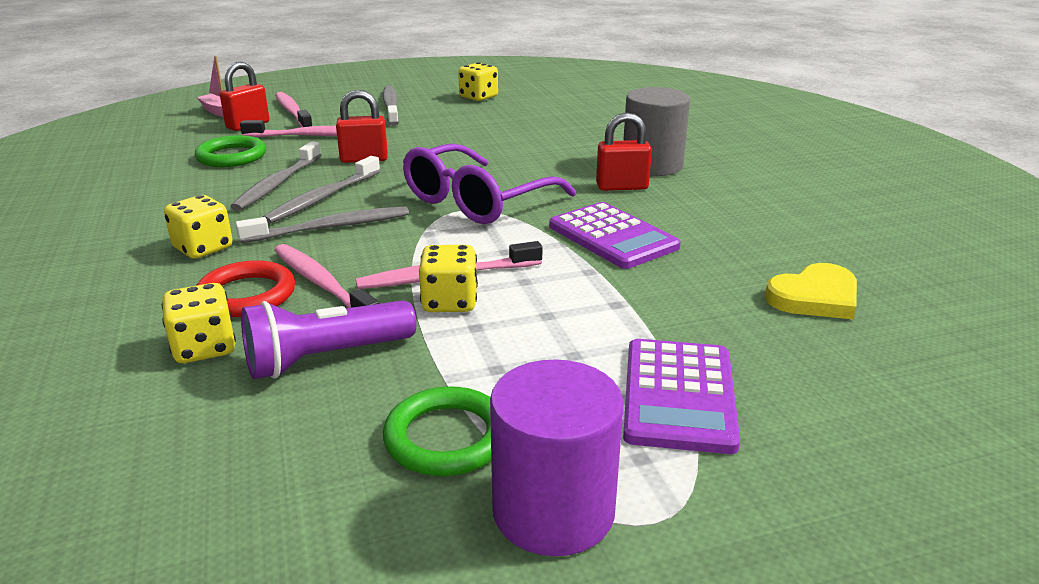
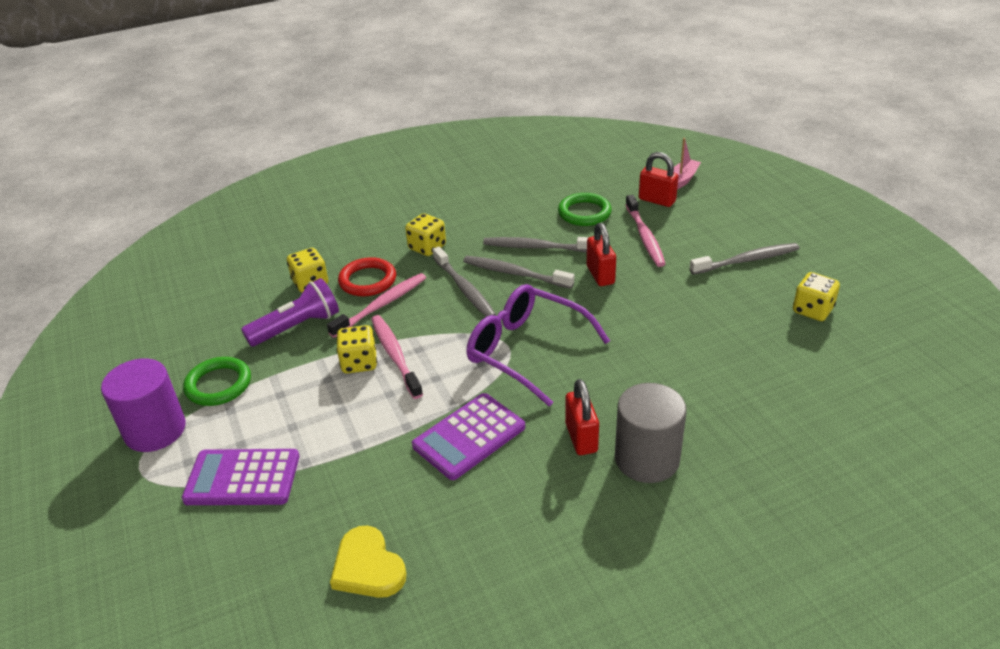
camera: 85 degrees right, 10 degrees up
purple flashlight [241,300,416,379] -> purple flashlight turned 90 degrees clockwise [241,278,339,347]
pink toothbrush [275,92,312,127] -> none

